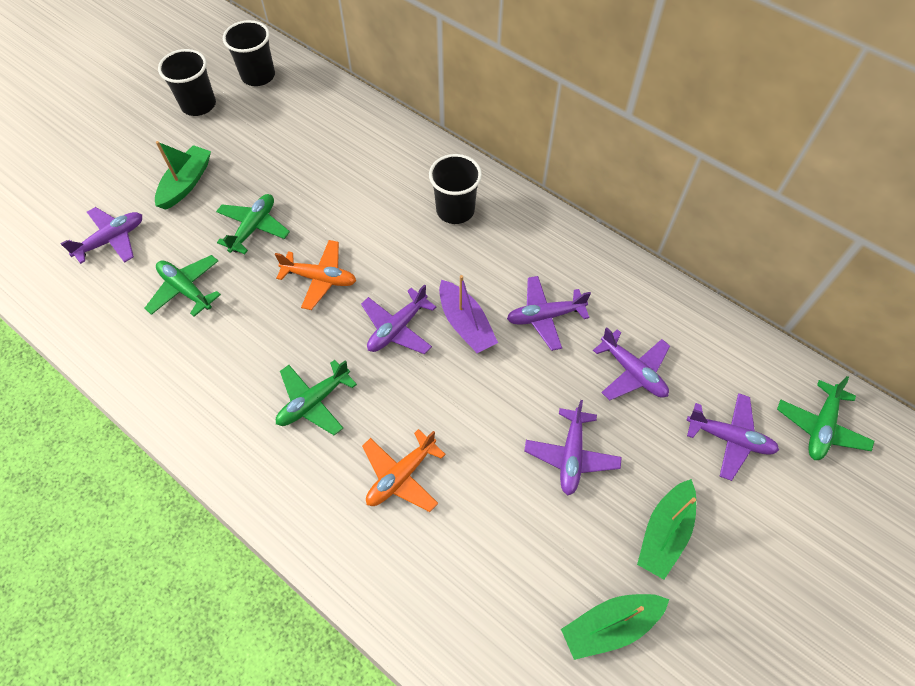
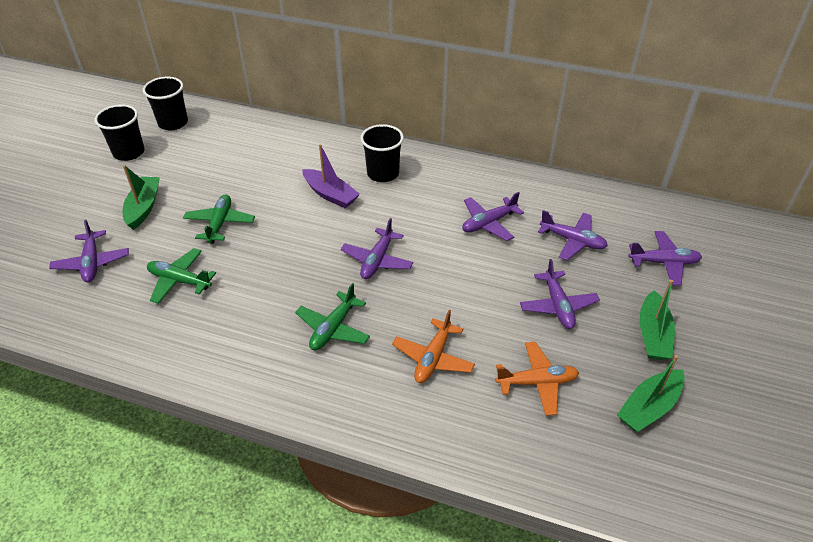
camera: 20 degrees left, 15 degrees down
purple plane [60,207,142,264] -> purple plane turned 135 degrees clockwise [49,220,129,282]
orange plane [275,240,356,310] -> orange plane moved to [495,342,579,416]
purple boat [439,275,498,353] -> purple boat moved to [302,144,360,208]
green plane [777,376,874,460] -> none

